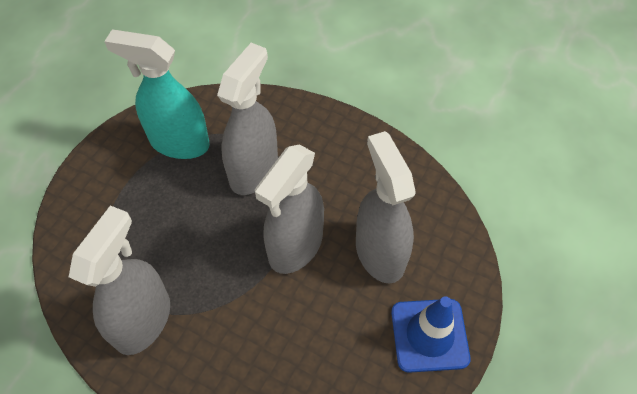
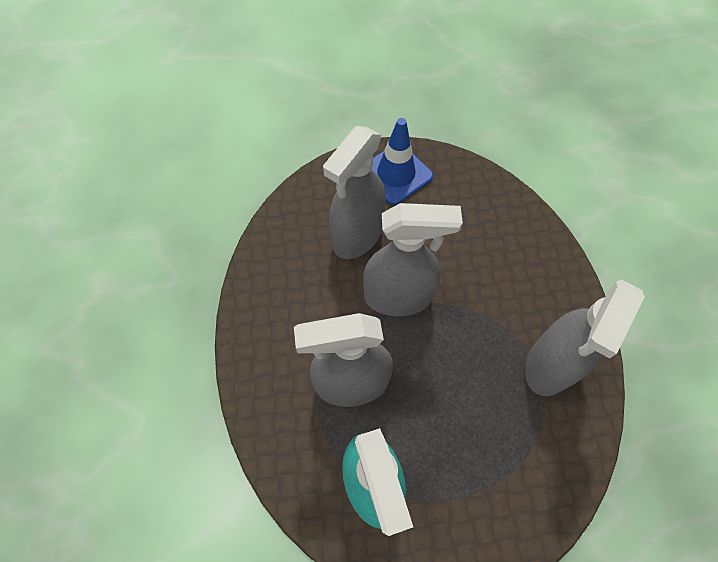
camera: 125 degrees left, 5 degrees up
grey spray bottle [69,205,170,355] -> grey spray bottle turned 45 degrees counterclockwise [525,280,645,396]

